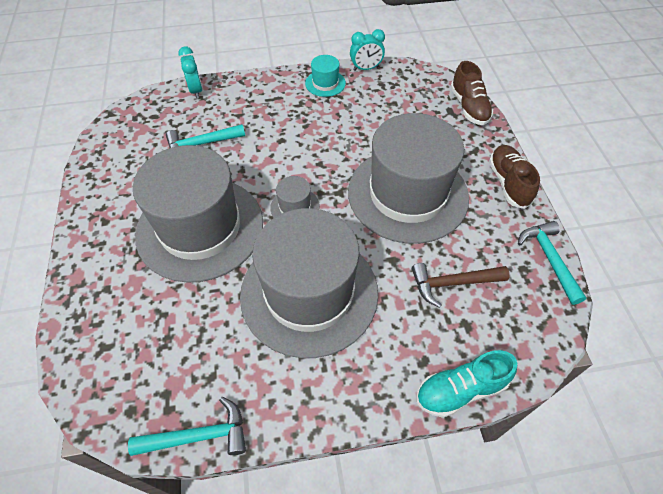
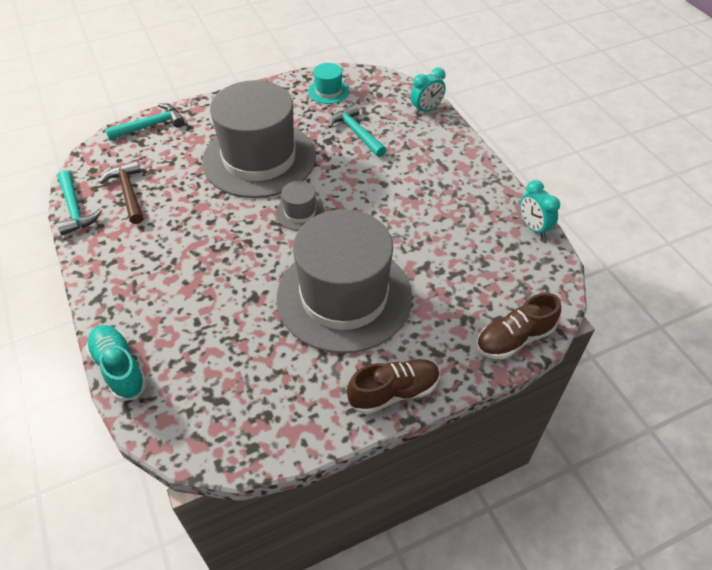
camera: 75 degrees right, 5 degrees down
grey hat [240,208,378,358] -> none
turquoise hat [305,55,346,97] -> turquoise hat moved to [308,63,349,104]
brown hammer [412,263,510,308] -> brown hammer moved to [99,160,143,224]
turquoise hammer [518,221,587,305] -> turquoise hammer moved to [105,103,184,140]

